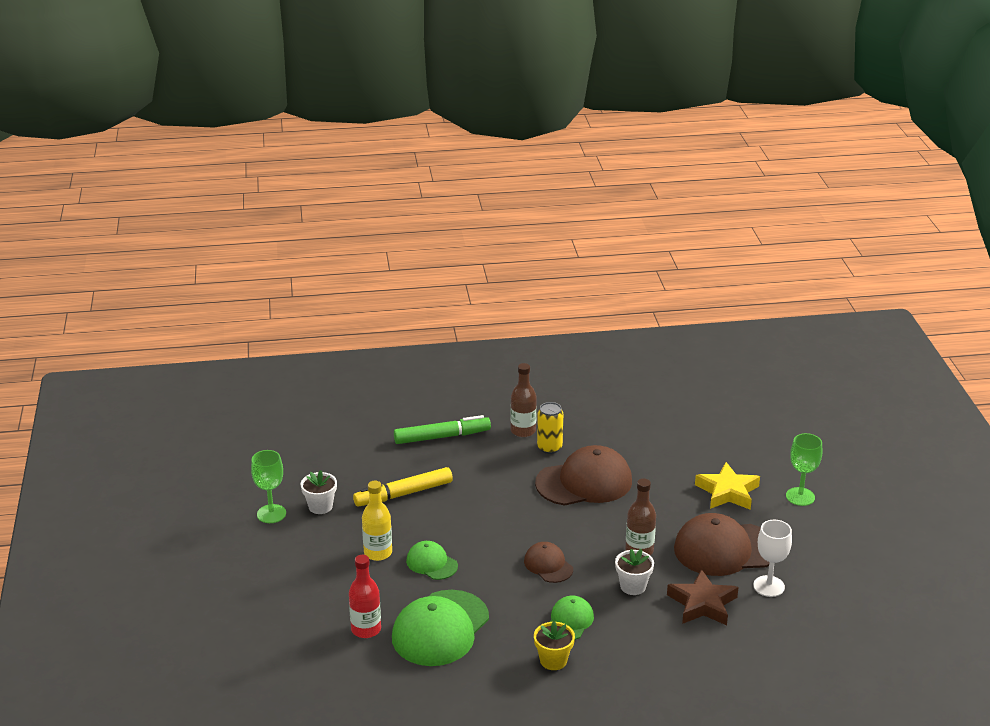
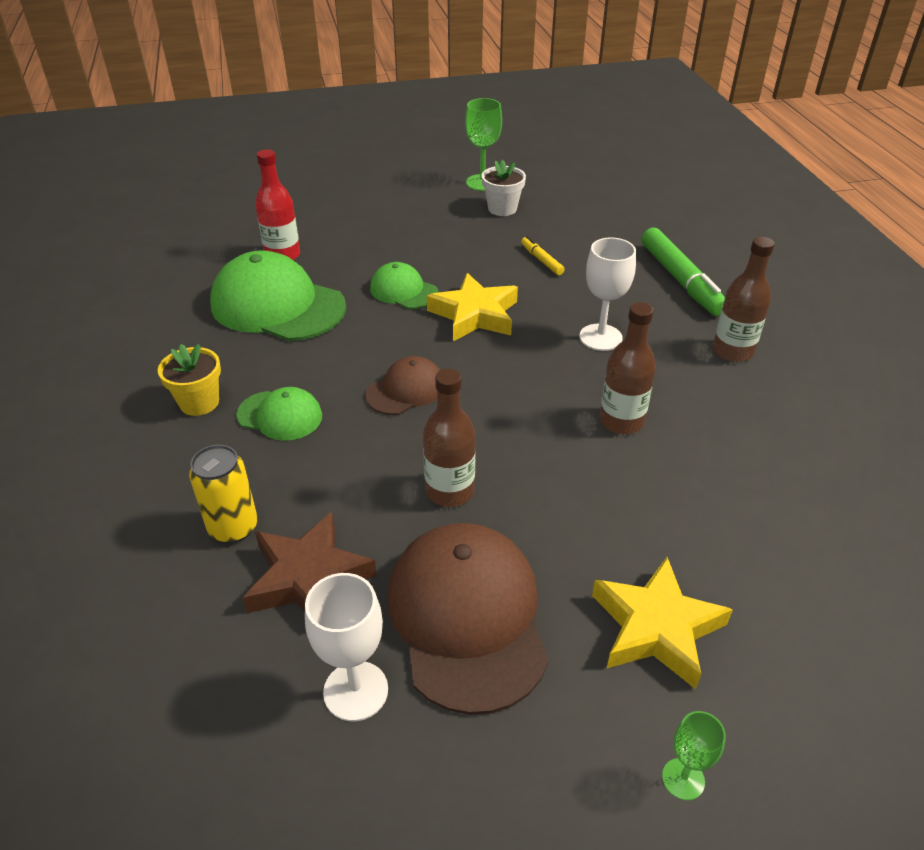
camera: 85 degrees right, 10 degrees up
yellow marker [353,467,453,507] -> yellow marker [521,236,565,275], size x0.49
yellow bottle [362,481,392,561] -> none
green cap [406,541,458,580] -> green cap turned 90 degrees counterclockwise [370,262,438,309]
brown cap [535,445,632,506] -> brown bottle [599,302,656,434]
yellow can [537,402,563,454] -> yellow can moved to [189,445,258,543]
white flower pot [615,549,654,595] -> none
green goblet [786,433,822,506] -> green goblet [662,711,726,800], size x0.60
none -> yellow star [427,273,518,341]
none -> white goblet [580,237,636,351]

